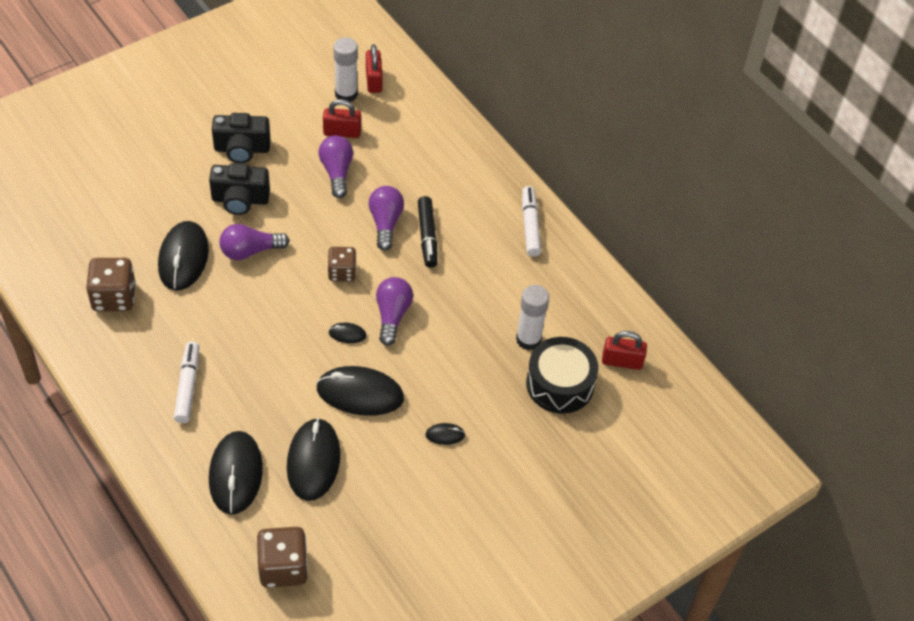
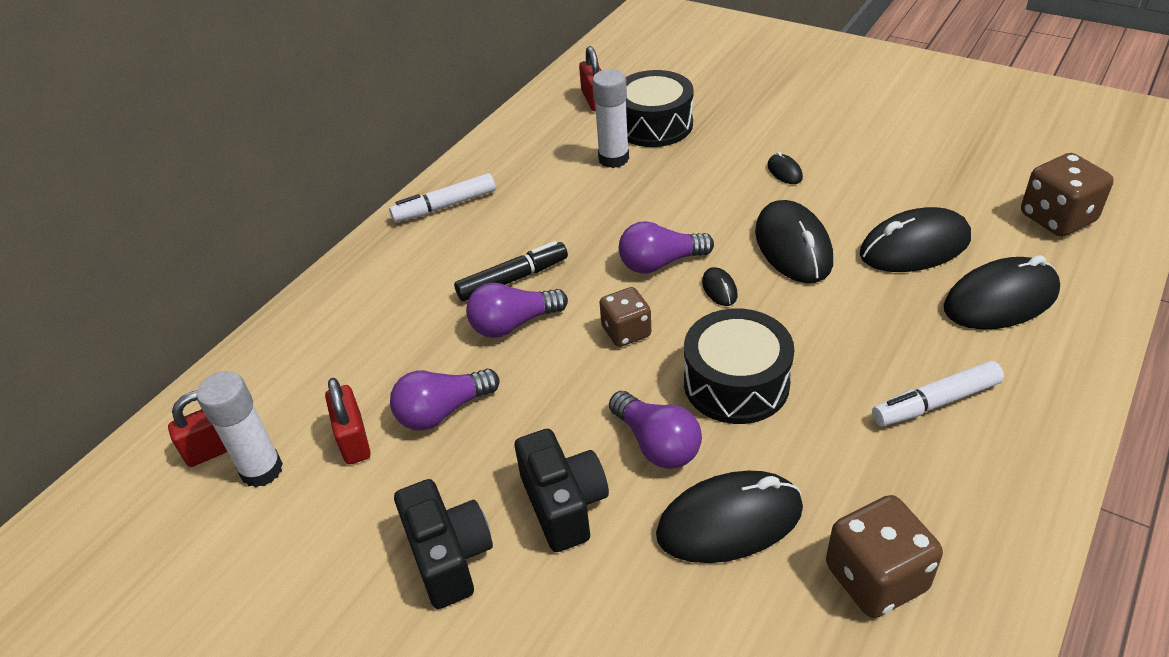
camera: 105 degrees left, 10 degrees down
none -> black drum [684,308,794,424]

